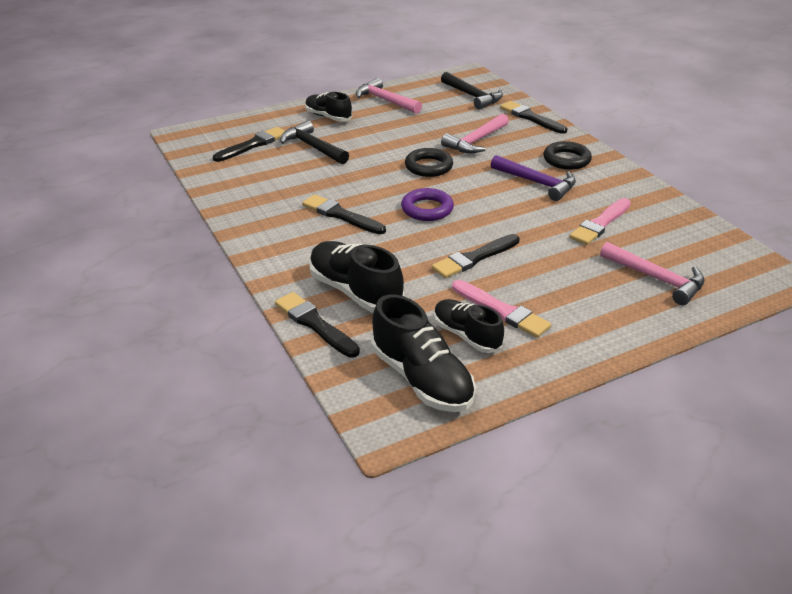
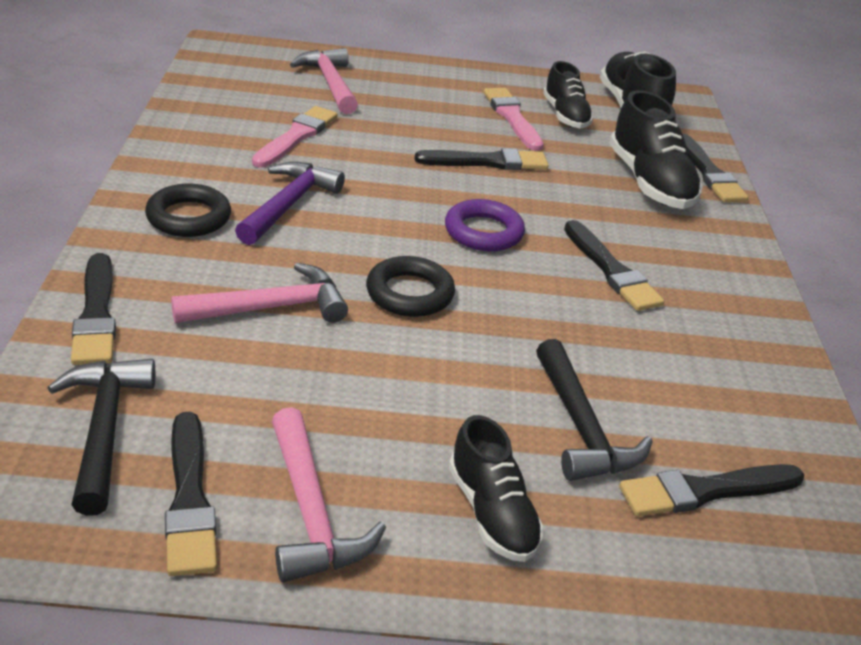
camera: 155 degrees left, 0 degrees up
purple hammer [491,155,576,201] -> purple hammer turned 45 degrees clockwise [235,162,345,245]
pink brush [569,198,631,245] -> pink brush turned 45 degrees counterclockwise [252,106,338,167]
none -> black brush [165,412,217,576]

